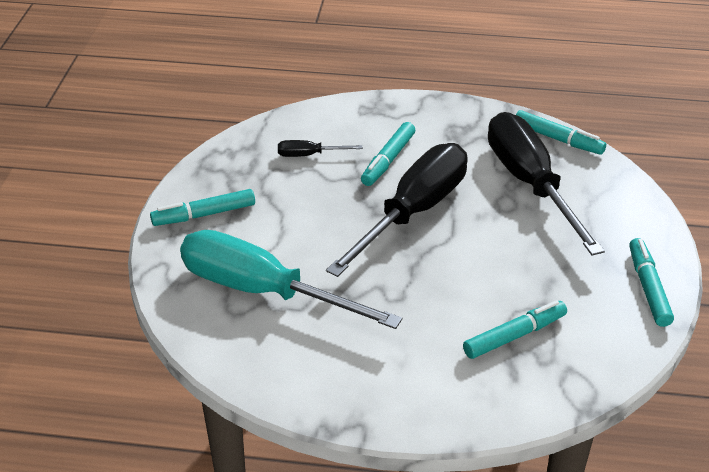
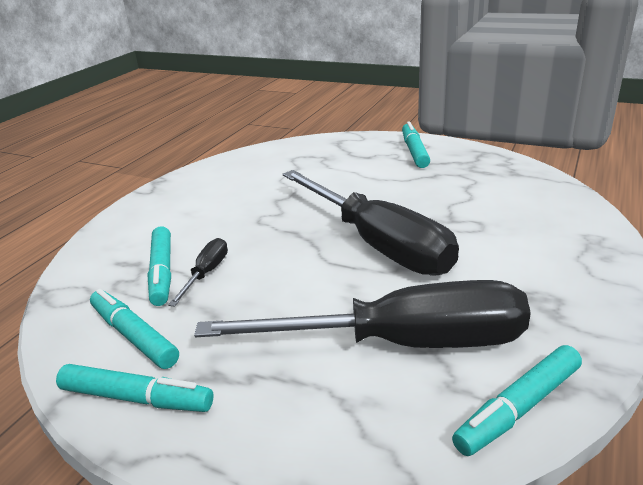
camera: 110 degrees right, 10 degrees down
turquoise screwdriver [180,230,402,329] -> none
black screwdriver [278,140,363,157] -> black screwdriver moved to [168,238,228,307]
turquoise marker [361,122,415,186] -> turquoise marker moved to [90,289,179,369]

